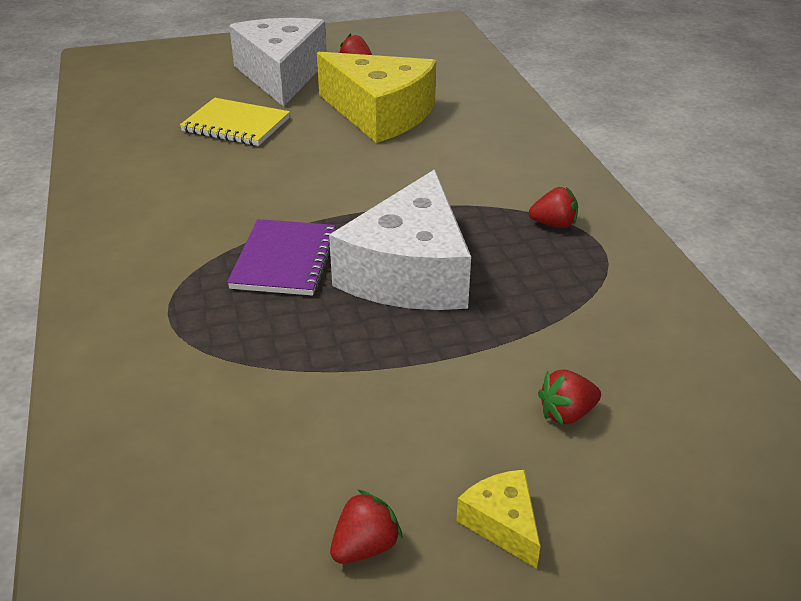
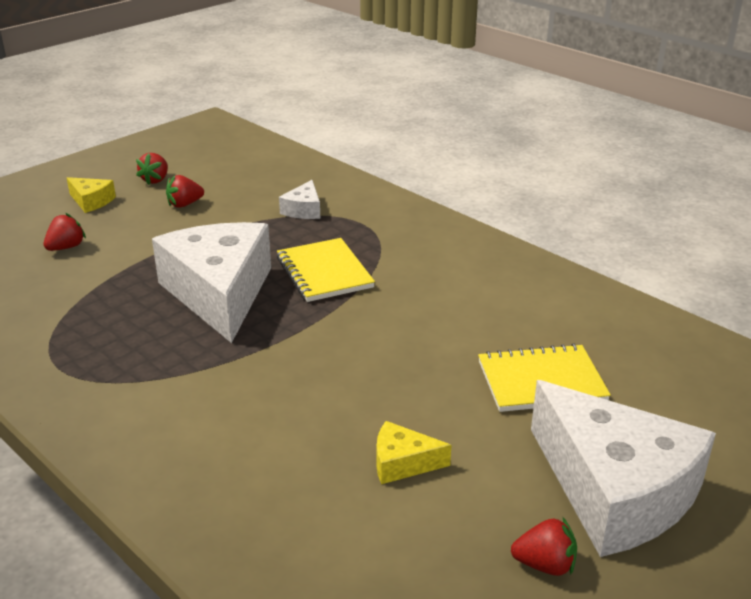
camera: 150 degrees right, 5 degrees down
purple notebook [227,219,336,296] -> yellow notebook [277,238,375,302]
yellow cheese [317,52,436,143] -> yellow cheese [377,421,451,484], size x0.42
red strawberry [529,187,578,228] -> red strawberry moved to [166,175,204,208]
none -> white cheese [279,180,320,219]

